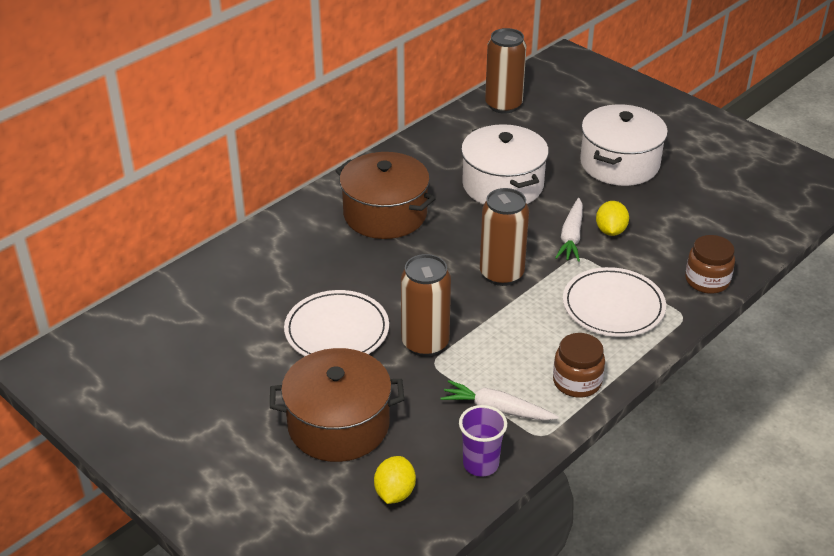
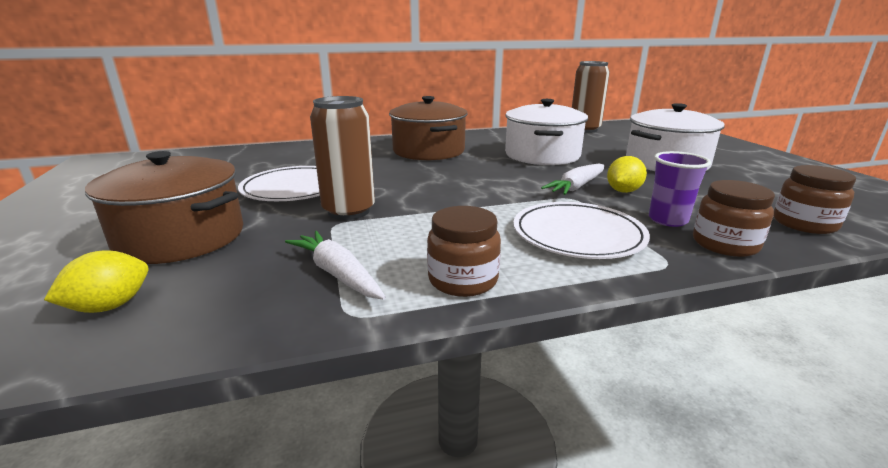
camera: 30 degrees right, 15 degrees down
purple cup [459,405,507,477] -> purple cup moved to [649,151,711,227]
brown can [480,188,529,286] -> none
none -> brown jar [774,165,856,234]

